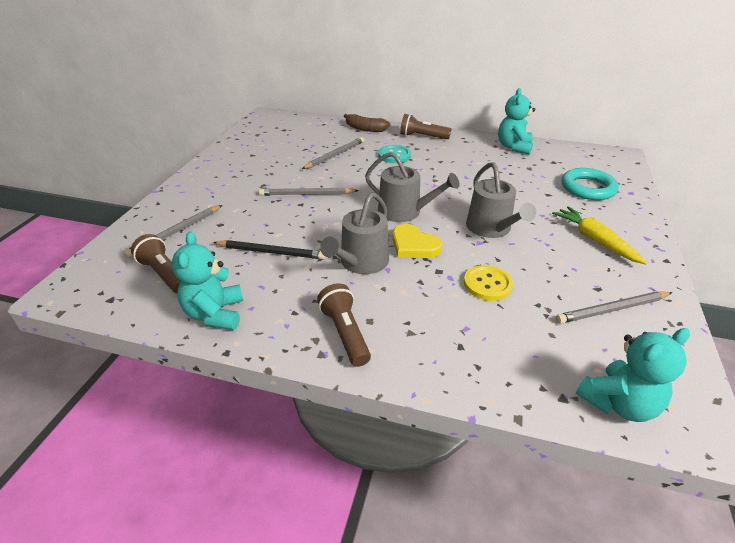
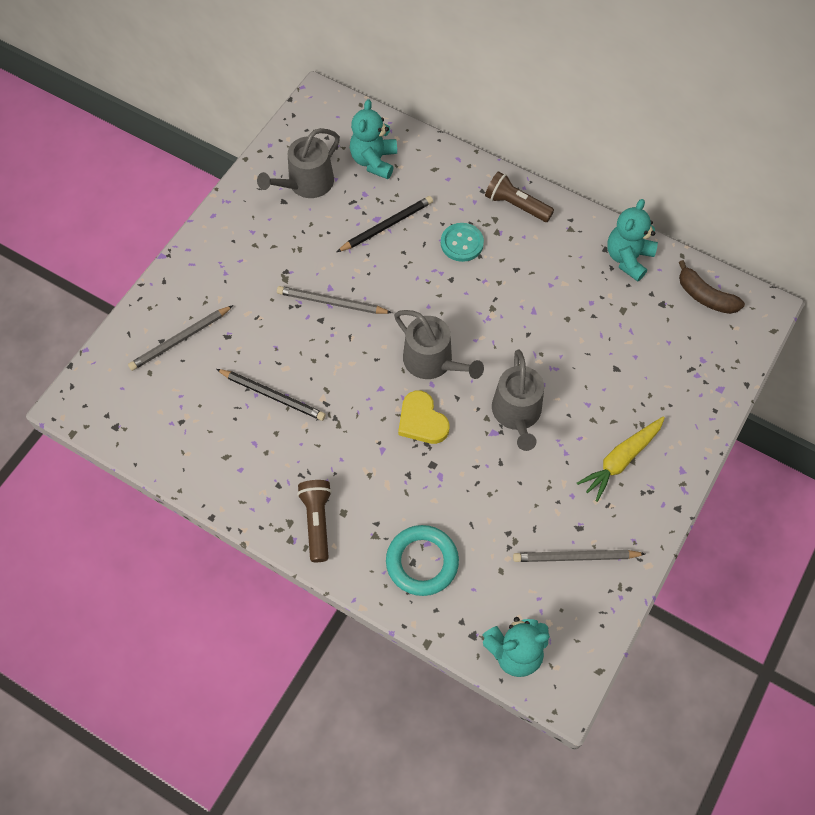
camera: 15 degrees right, 25 degrees up
brown flashlight [131,234,181,293] -> none
turquoise teddy bear [172,232,243,330] -> turquoise teddy bear moved to [350,99,397,179]
grey pencil [302,137,364,169] -> black pencil [337,196,433,252]
grey watering can [320,192,389,274] -> grey watering can moved to [257,128,340,198]
brown banana [344,114,391,132] -> brown banana moved to [679,260,745,314]
yellow button [464,265,513,301] -> none
yellow carrot [552,206,648,265] -> yellow carrot turned 120 degrees counterclockwise [577,417,665,502]
turquoise ring [562,168,619,200] -> turquoise ring moved to [386,525,459,596]

